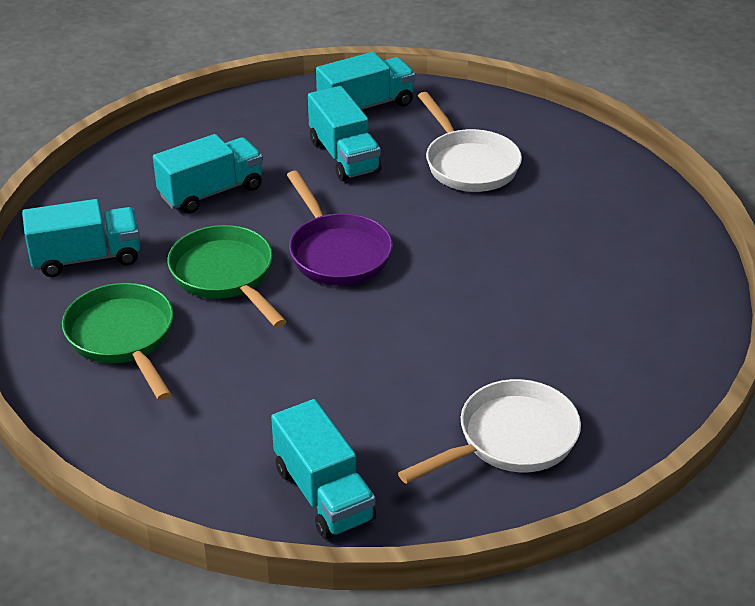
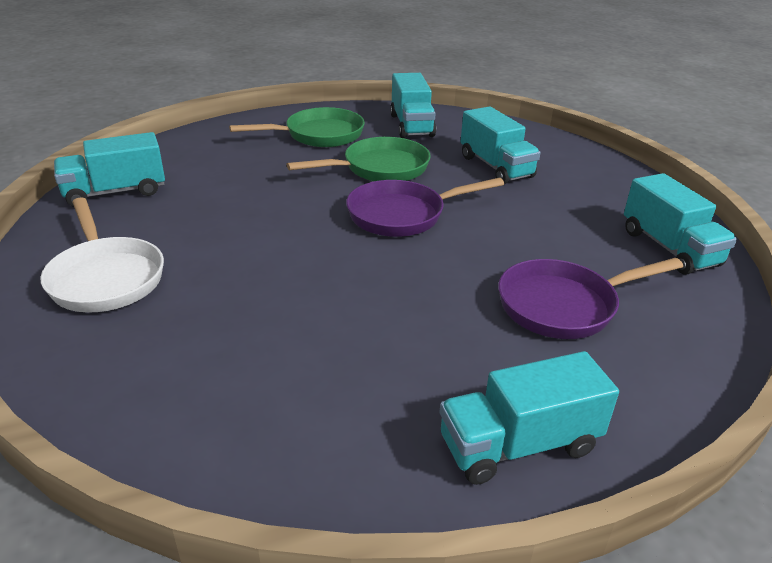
camera: 95 degrees right, 5 degrees down
turquoise truck [308,86,381,181] -> turquoise truck moved to [439,351,619,485]
white pan [418,92,522,192] -> purple pan [498,258,683,339]

